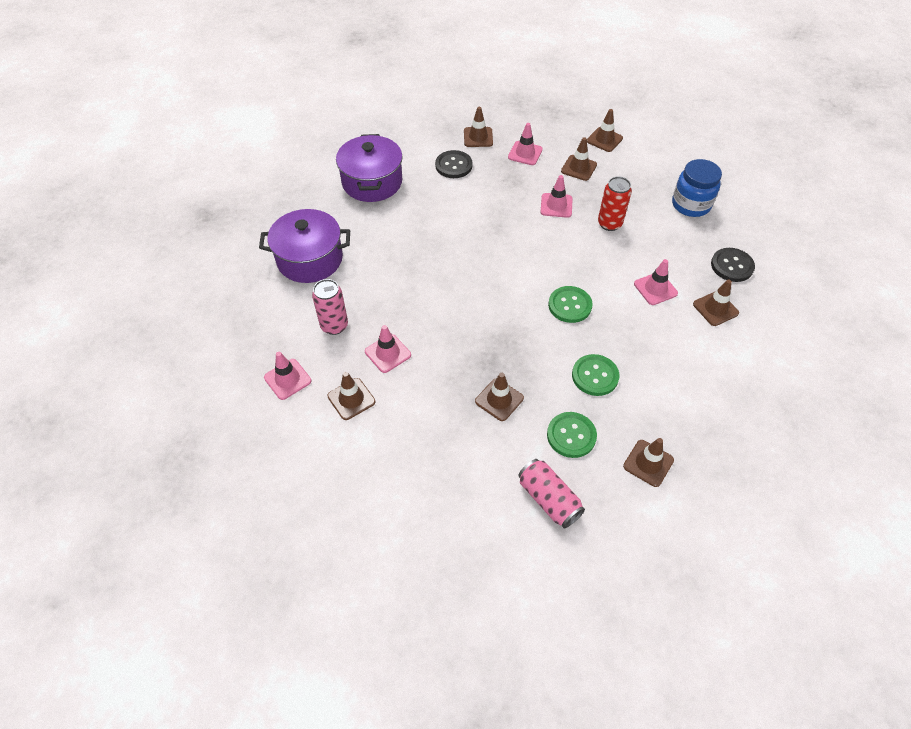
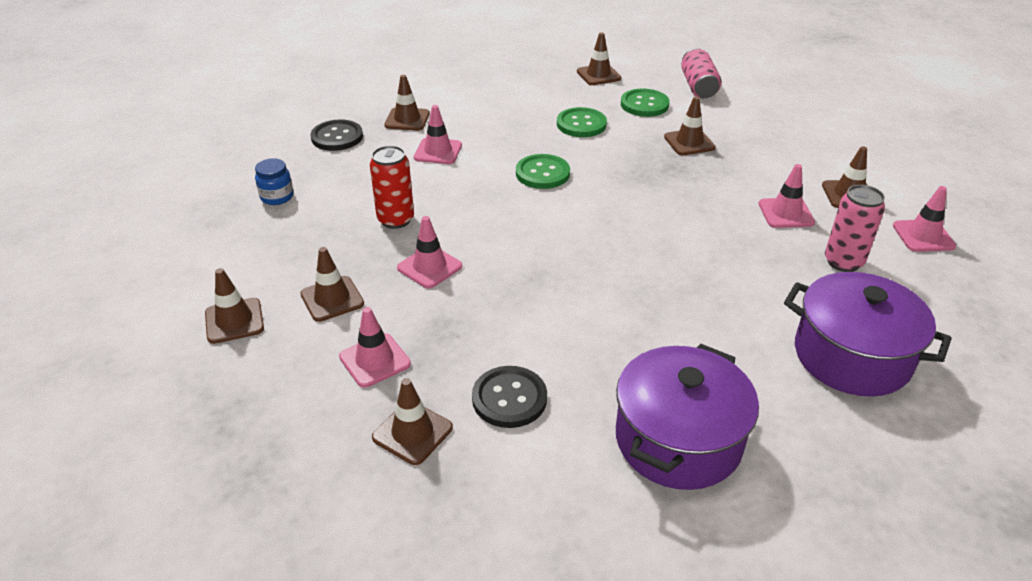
camera: 145 degrees left, 15 degrees down
blue jar [672,159,722,217] -> blue jar [255,158,294,205], size x0.58

